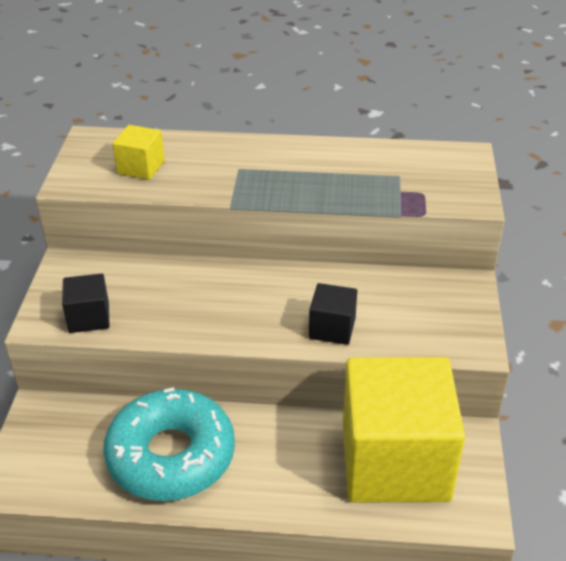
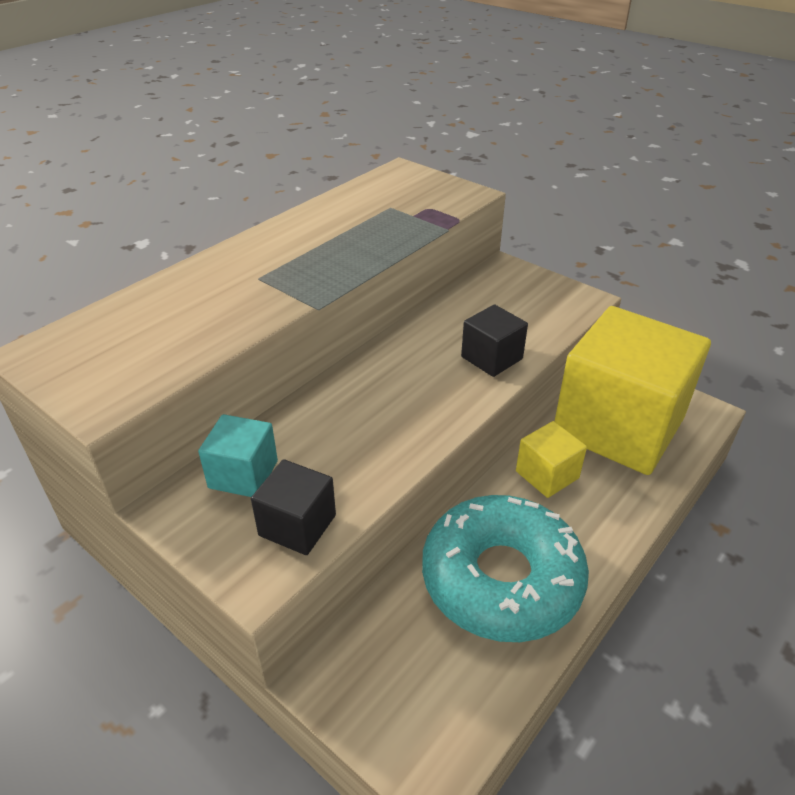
camera: 55 degrees left, 0 degrees up
yellow cube [112,125,165,180] -> yellow cube moved to [516,421,587,498]
none -> turquoise cube [198,414,278,497]

